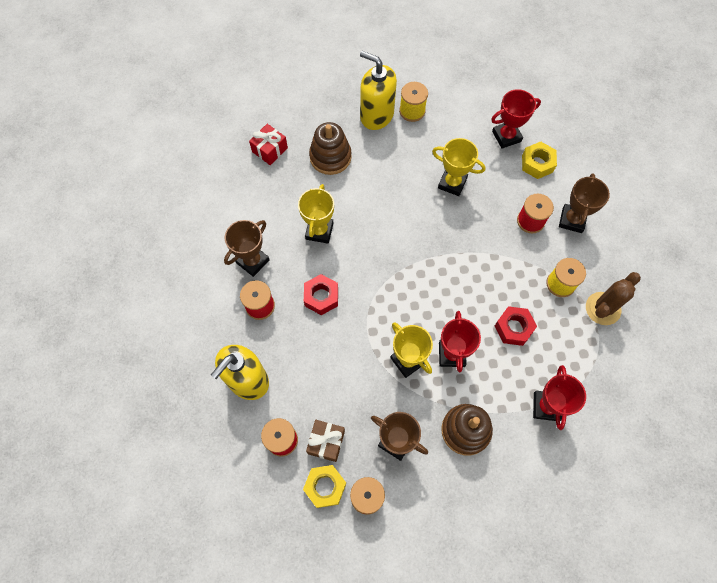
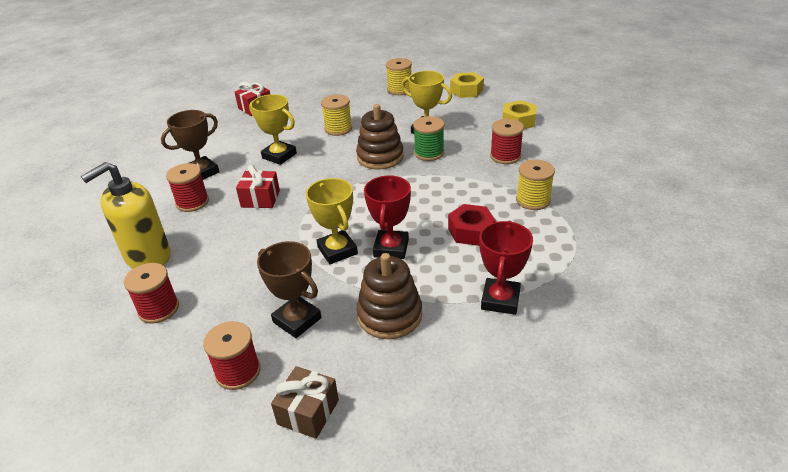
camera: 10 degrees right, 30 degrees down
yellow trophy [298,184,334,244] -> yellow trophy turned 75 degrees counterclockwise [249,94,297,165]
yellow nut [303,465,346,508] -> yellow nut moved to [450,72,484,98]
red nut [304,274,338,315] -> red gift [236,165,280,208]
brown gift [306,420,345,462] -> brown gift moved to [271,366,339,439]
brown stacking toy [309,122,352,175] -> brown stacking toy moved to [356,104,404,170]
yellow soap dispenser [360,51,397,130] -> none
red trophy [491,89,541,149] -> none
brown trophy [559,173,610,233] -> none
brown cactus [586,272,641,325] -> none
none -> yellow spool [321,94,352,136]
none -> green spool [413,116,444,161]

